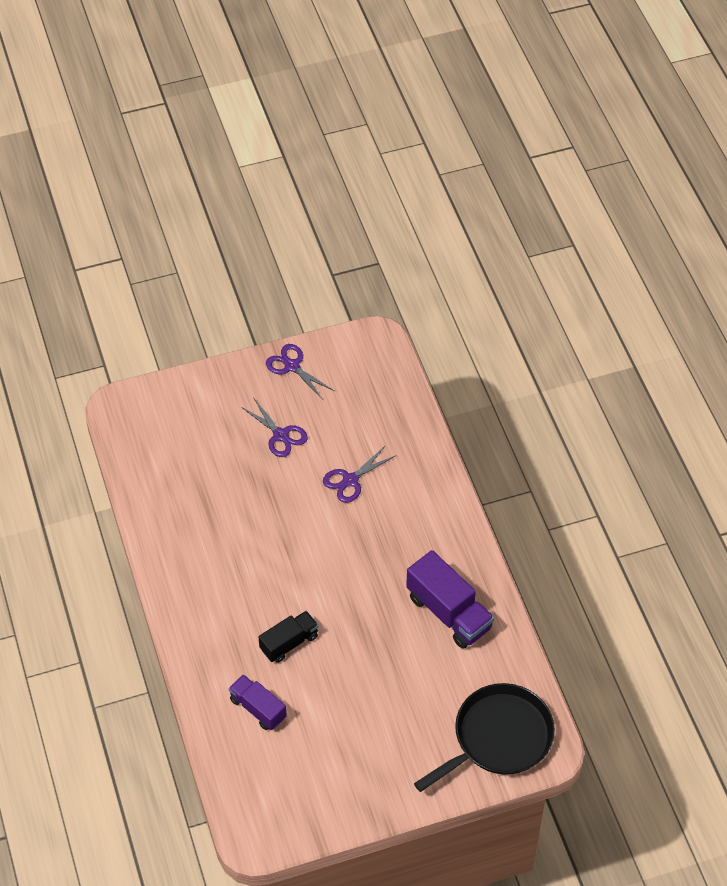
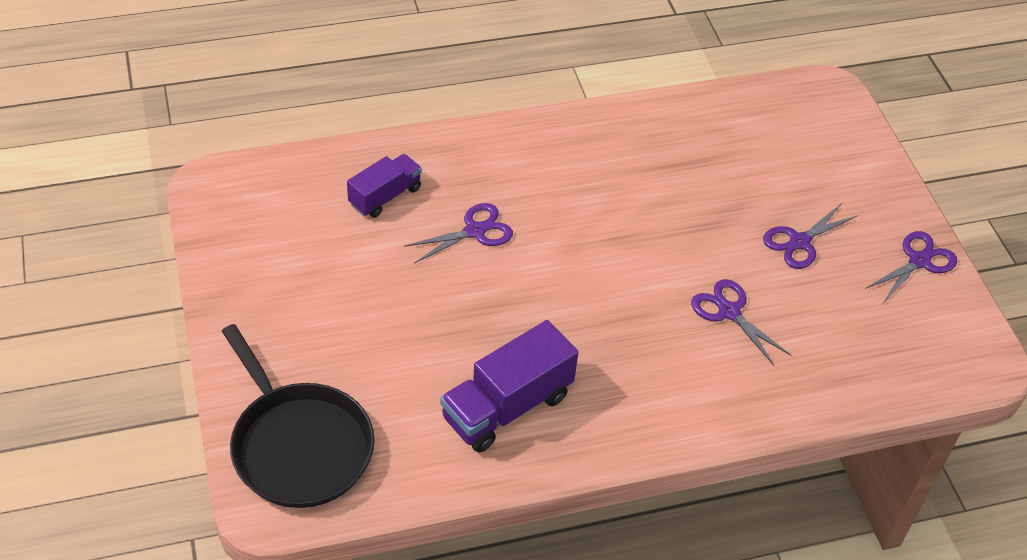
camera: 90 degrees right, 5 degrees down
black truck [259,611,319,663] -> purple scissors [404,203,513,263]

